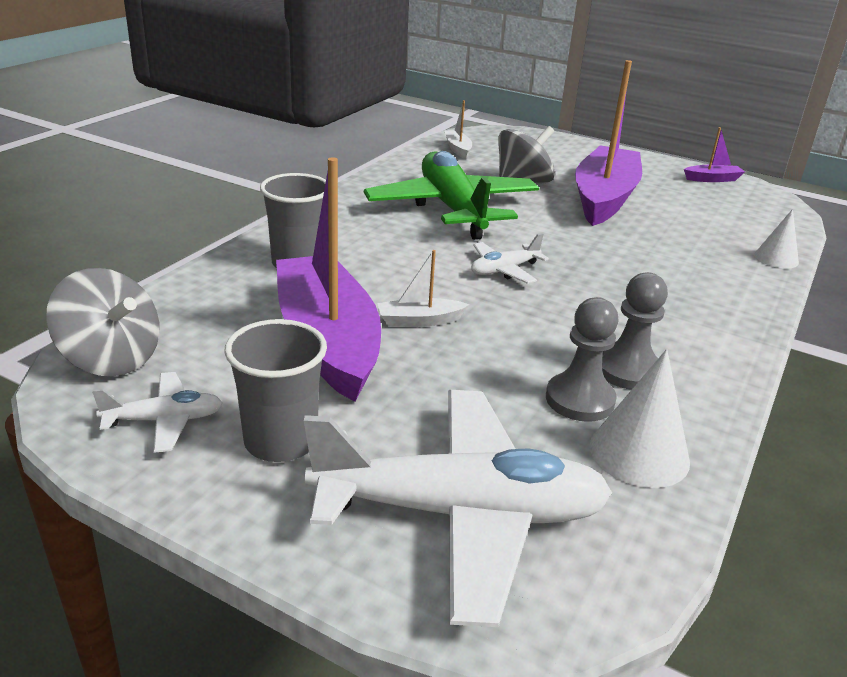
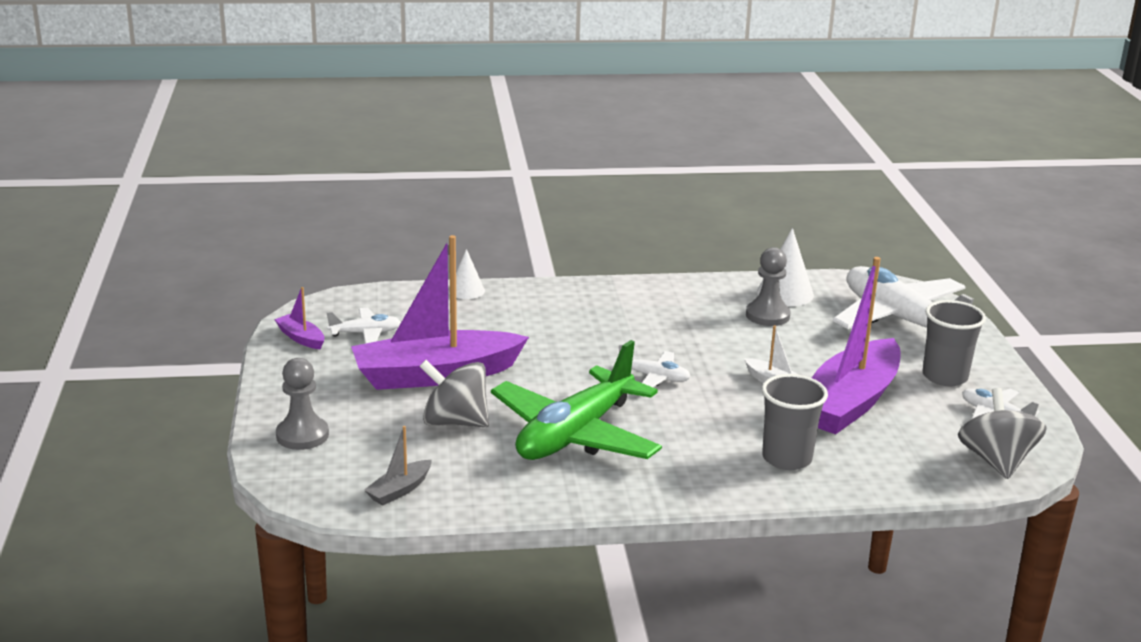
camera: 125 degrees left, 5 degrees down
white boat [444,100,472,159] -> grey boat [364,426,432,506]
grey pawn [602,272,668,390] -> grey pawn moved to [276,358,329,450]
none -> white plane [326,308,401,344]

